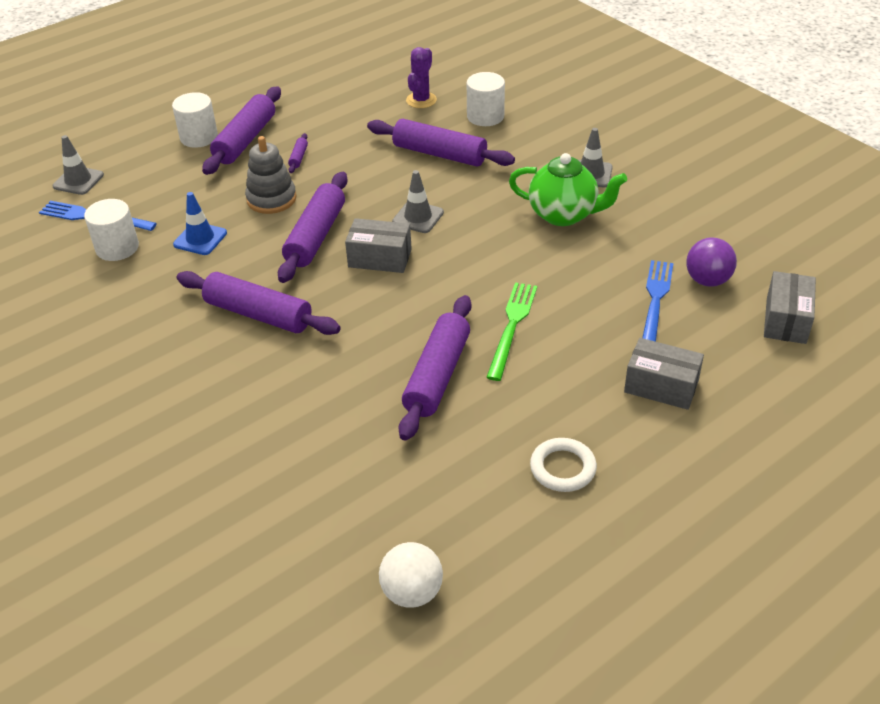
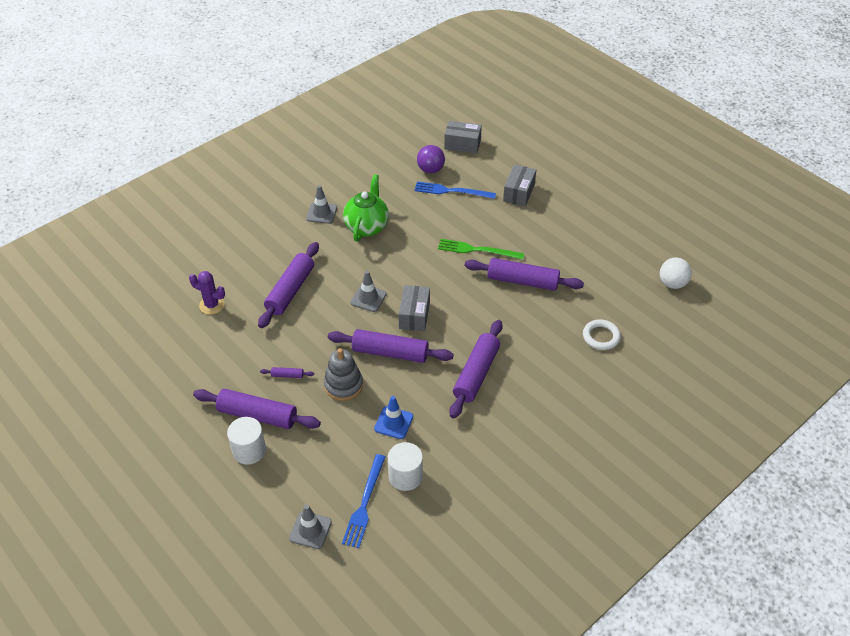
camera: 95 degrees left, 5 degrees up
white cylinder [467,72,505,126] -> none
white ring [530,438,597,492] -> white ring moved to [583,319,621,350]

